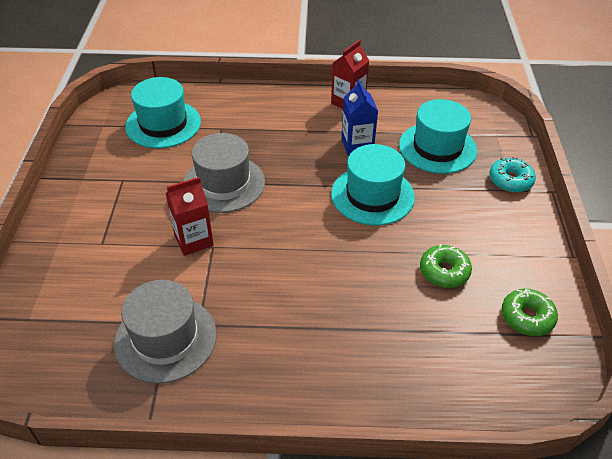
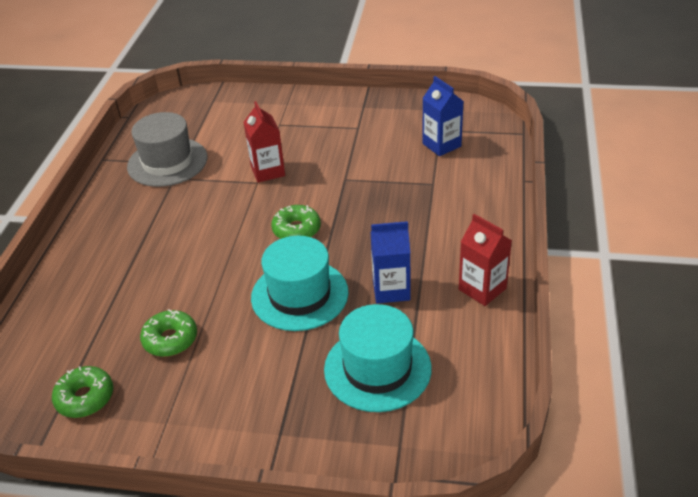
camera: 100 degrees right, 5 degrees down
turquoise hat [125,77,201,148] -> blue carton [422,76,464,156]
grey hat [184,133,265,213] -> none
turquoise donut [489,156,536,193] -> none
none -> green donut [271,205,321,239]

